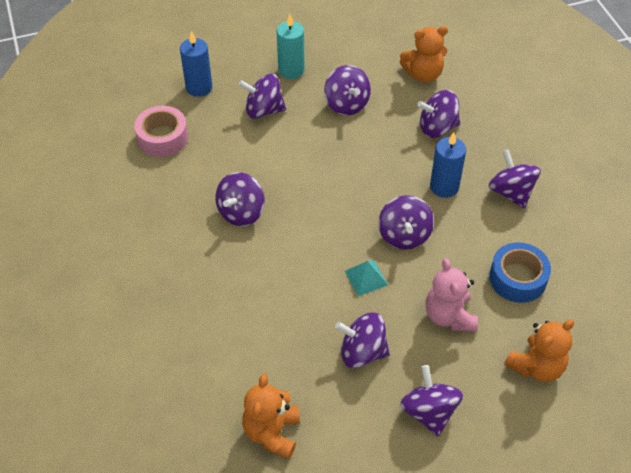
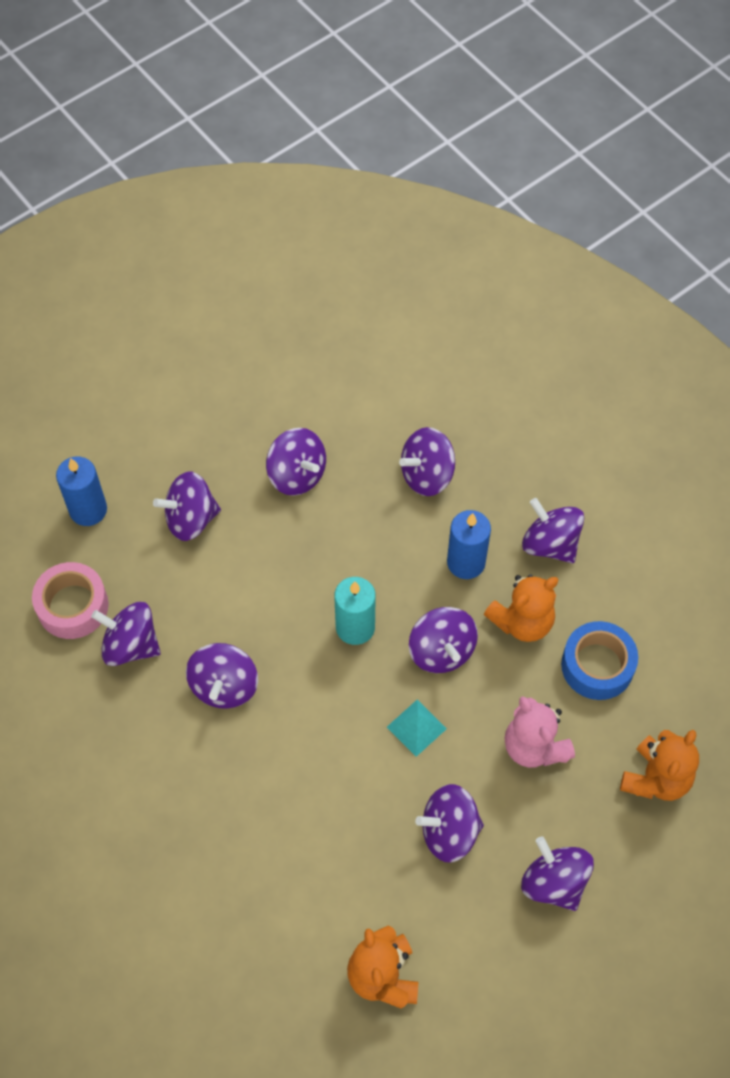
camera: 20 degrees left, 10 degrees up
turquoise candle [277,14,305,79] -> turquoise candle moved to [334,577,376,645]
orange teddy bear [400,26,448,83] -> orange teddy bear moved to [484,574,559,642]
none -> purple spinning top [91,602,161,666]

